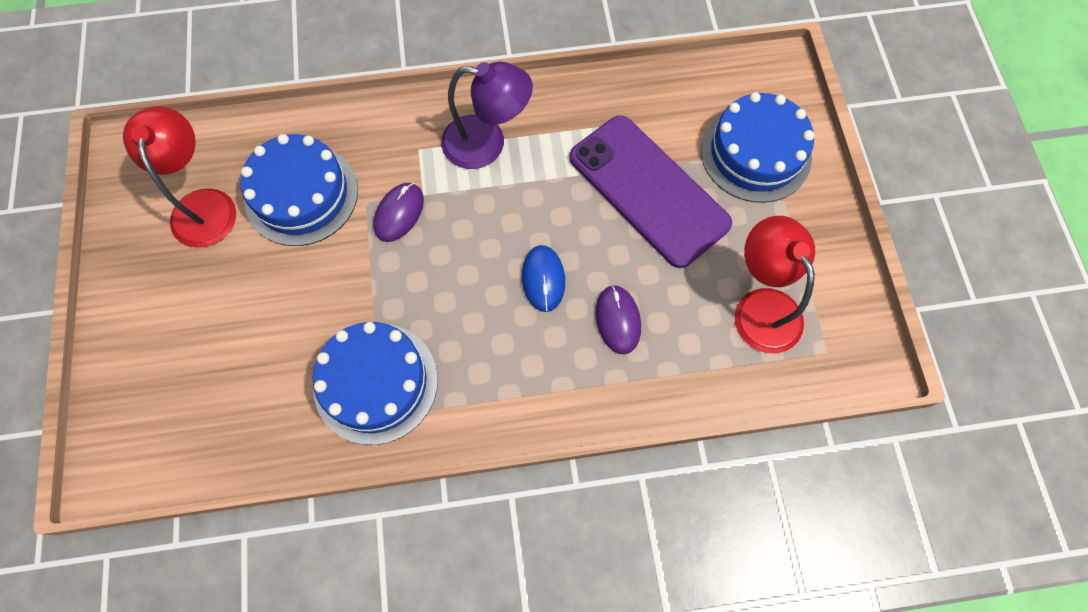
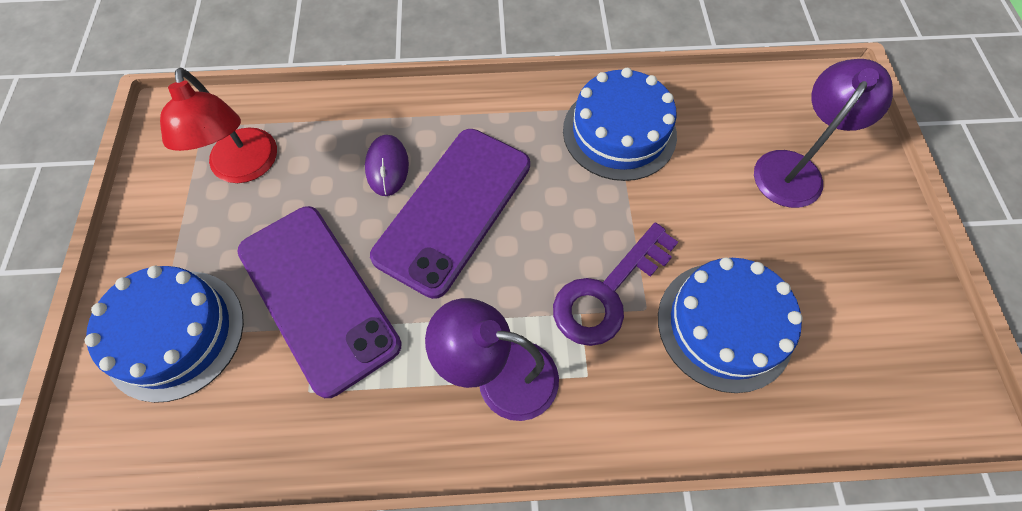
camera: 175 degrees left, 5 degrees down
red lamp [123,106,236,248] -> none
purple mouse [373,183,424,242] -> purple key [553,223,678,346]
blue mouse [522,245,565,312] -> purple phone [370,129,530,299]
none -> purple lamp [754,59,893,208]

